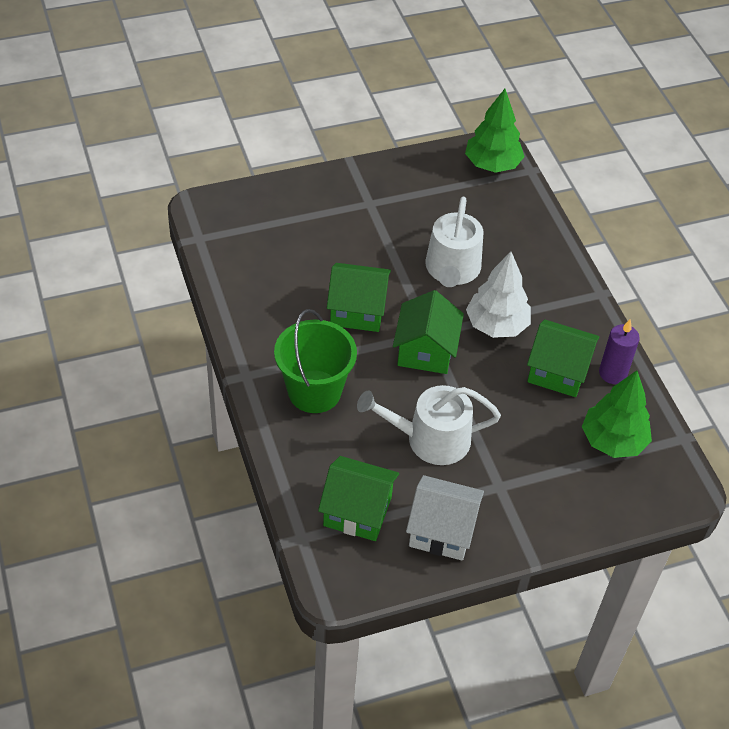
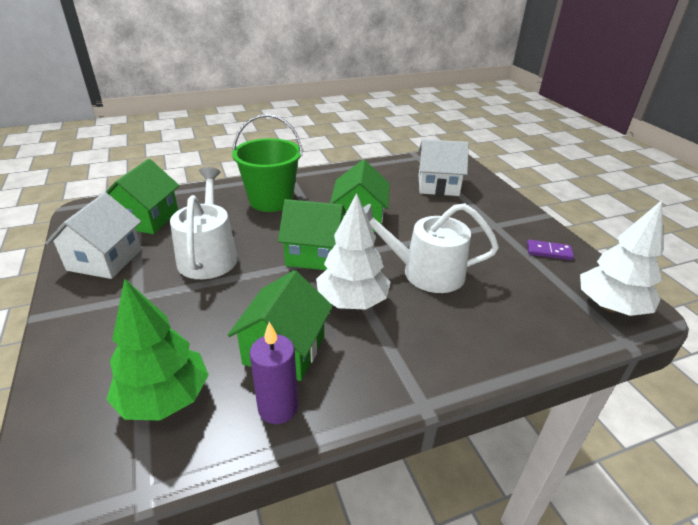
camera: 90 degrees right, 15 degrees down
green tree [465,89,525,173] -> white tree [580,200,664,316]
none -> white house [419,139,469,196]
none -> purple domino [527,240,574,260]

